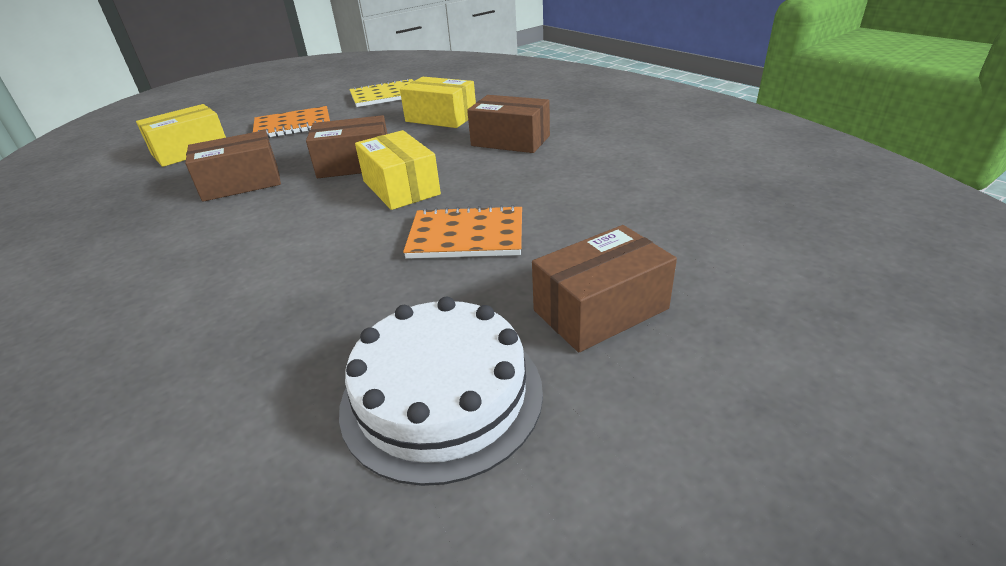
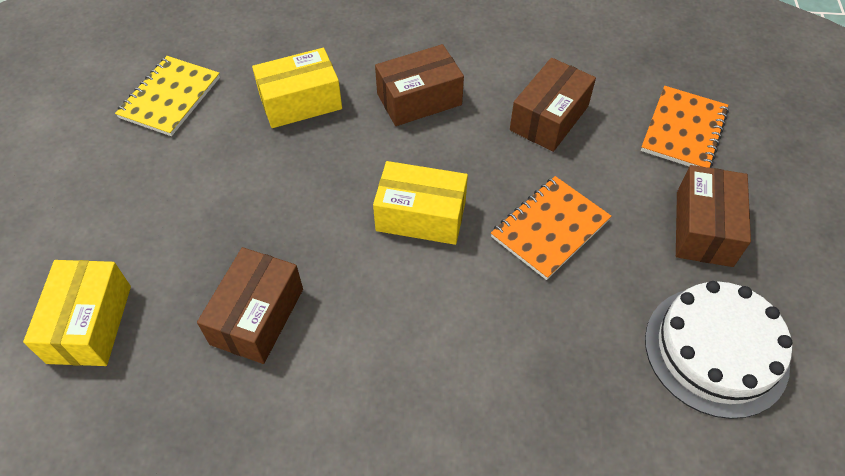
camera: 50 degrees left, 20 degrees up
orange notebook [253,106,330,138] -> orange notebook moved to [641,86,729,168]
brown box [306,115,387,178] -> brown box moved to [510,58,596,152]

